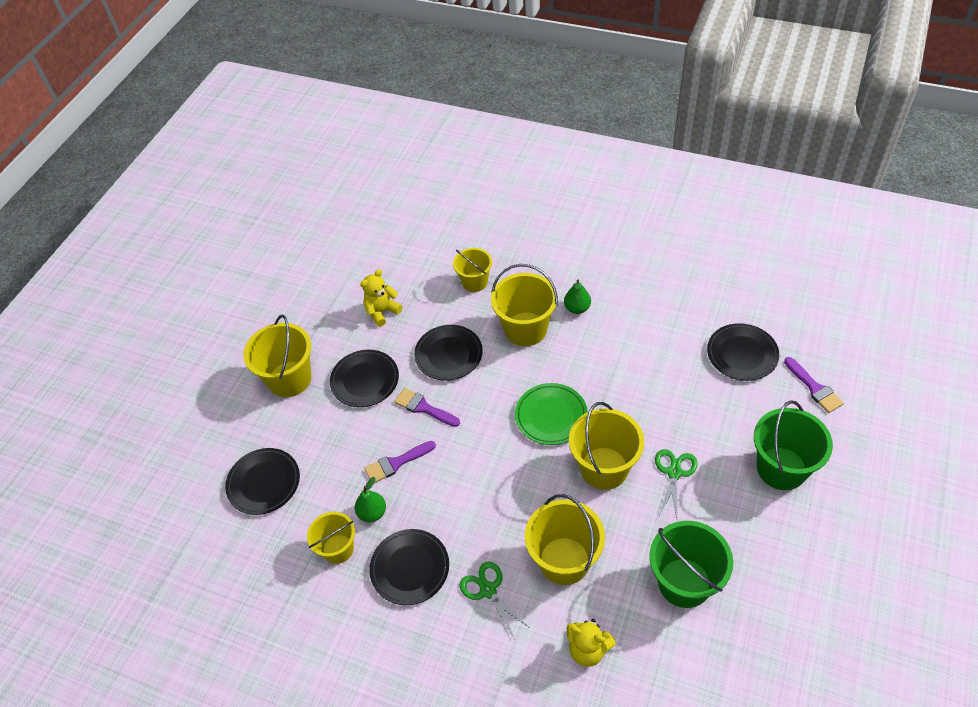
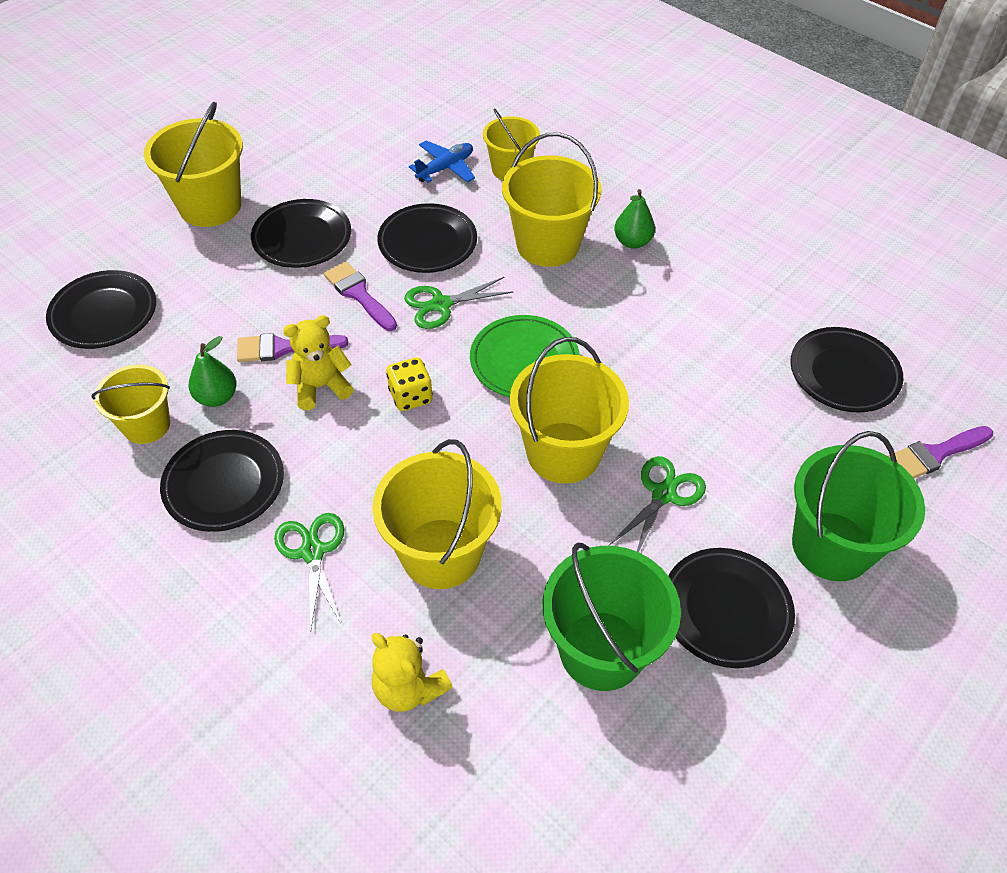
camera: 15 degrees right, 0 degrees up
yellow teddy bear [360,269,402,327] -> yellow teddy bear moved to [283,315,354,410]
purple brush [784,357,844,413] -> purple brush turned 75 degrees clockwise [888,426,993,478]
none -> yellow dice [386,357,433,411]
none -> green scissors [404,277,513,329]
none -> blue plane [409,140,475,183]
none -> black plate [668,548,795,668]

